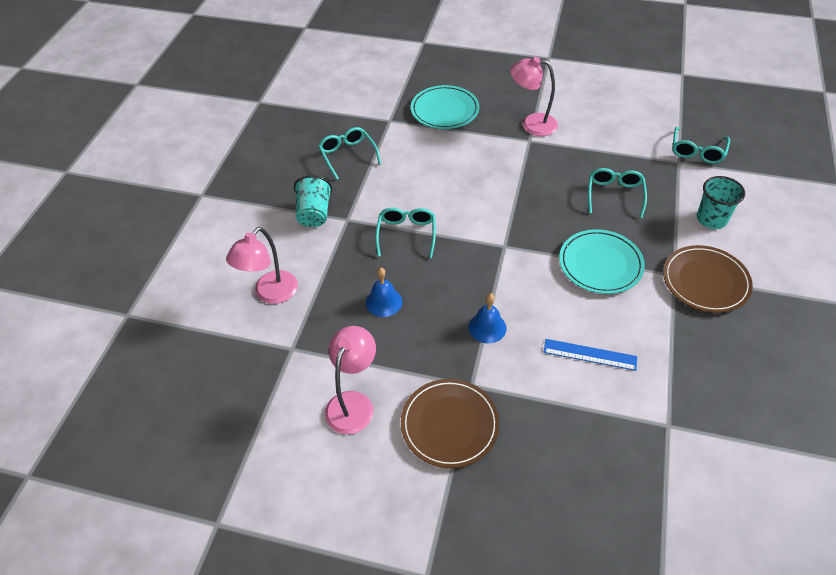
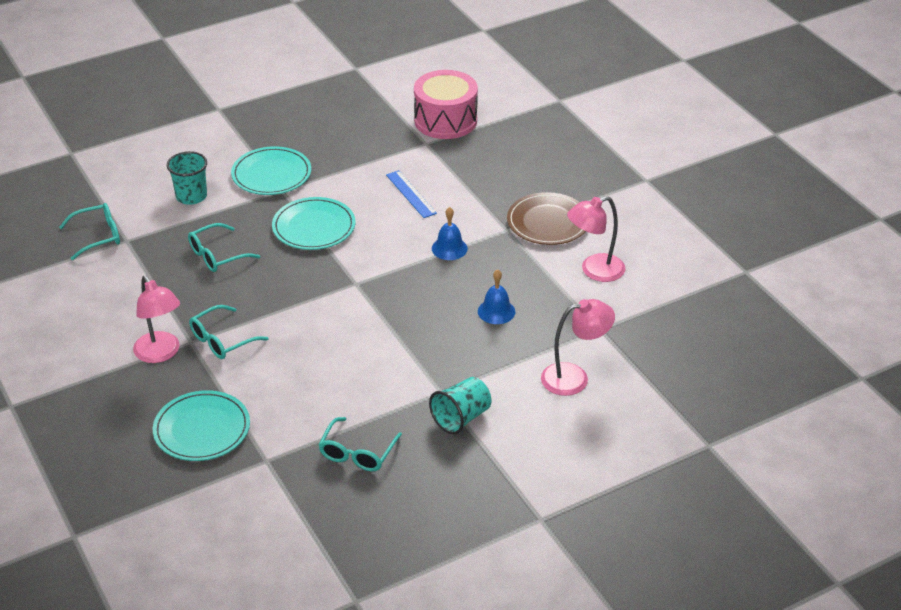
camera: 135 degrees left, 10 degrees down
turquoise glasses [375,208,436,258] -> turquoise glasses moved to [189,305,269,359]
brown plate [663,245,753,313] -> turquoise plate [231,146,311,195]
none -> pink drum [414,70,478,139]

